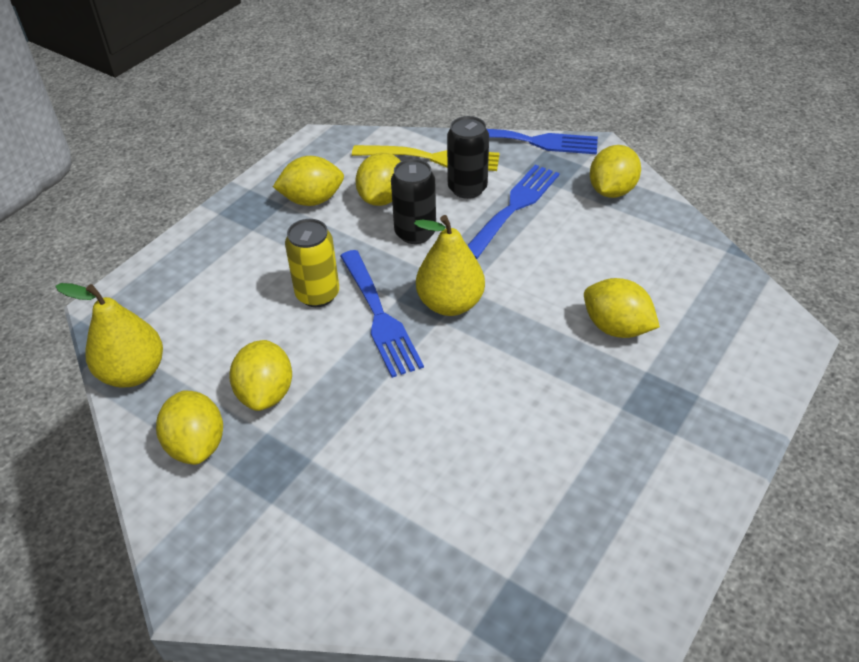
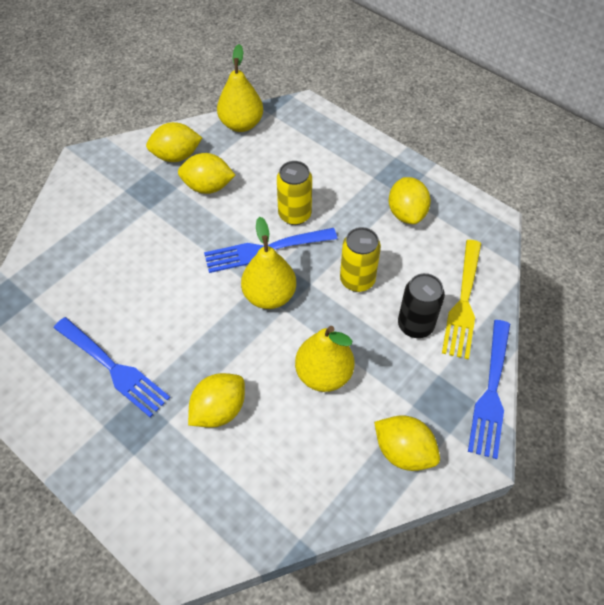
camera: 95 degrees right, 10 degrees up
yellow lemon [355,152,401,206] -> none
black can [391,159,436,244] -> yellow can [340,227,381,292]
blue fork [467,165,560,259] -> blue fork moved to [54,317,170,418]
none -> yellow pear [295,326,354,392]

